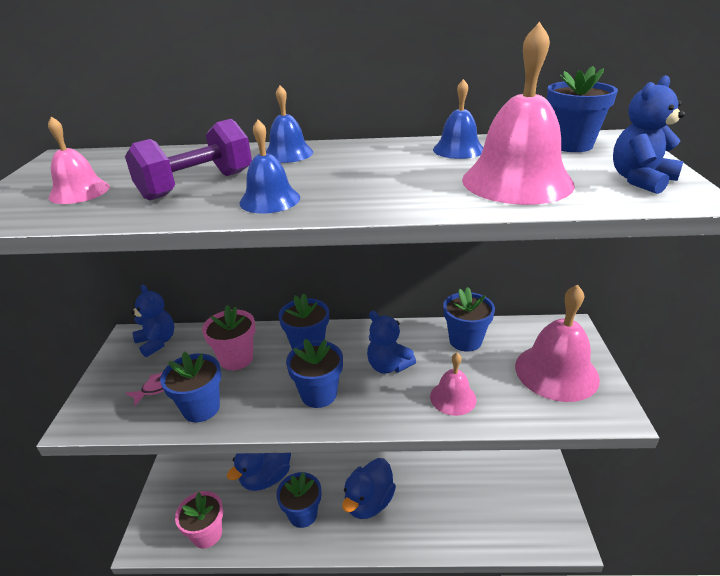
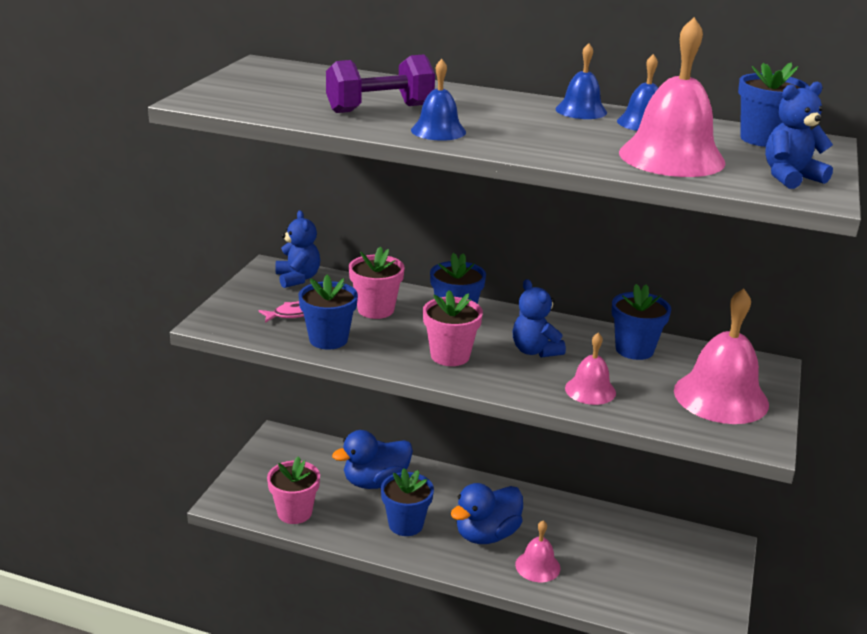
camera: 15 degrees right, 5 degrees down
pink bell [48,116,110,204] -> pink bell moved to [515,520,560,582]
blue bell [266,85,313,163] -> blue bell moved to [556,43,607,119]
blue flower pot [286,339,343,408] -> pink flower pot [423,290,483,366]

